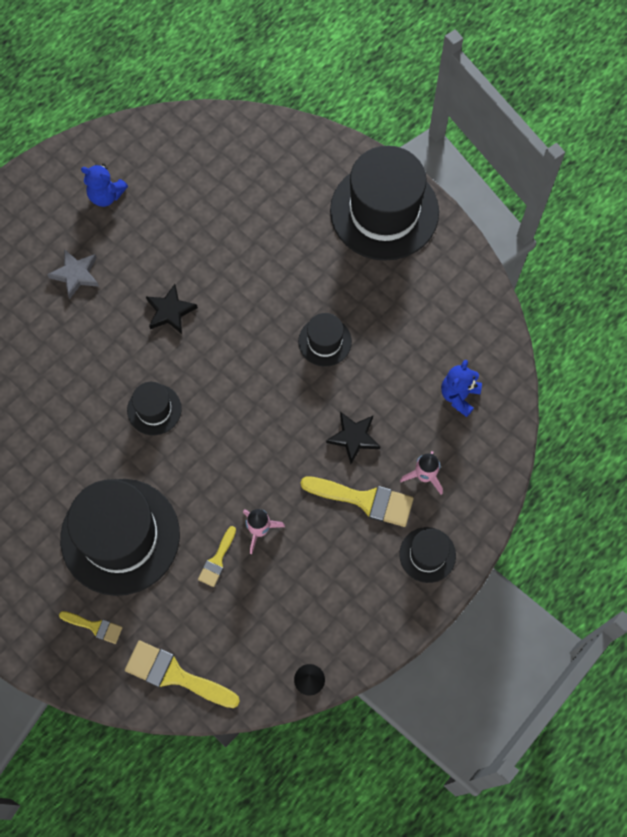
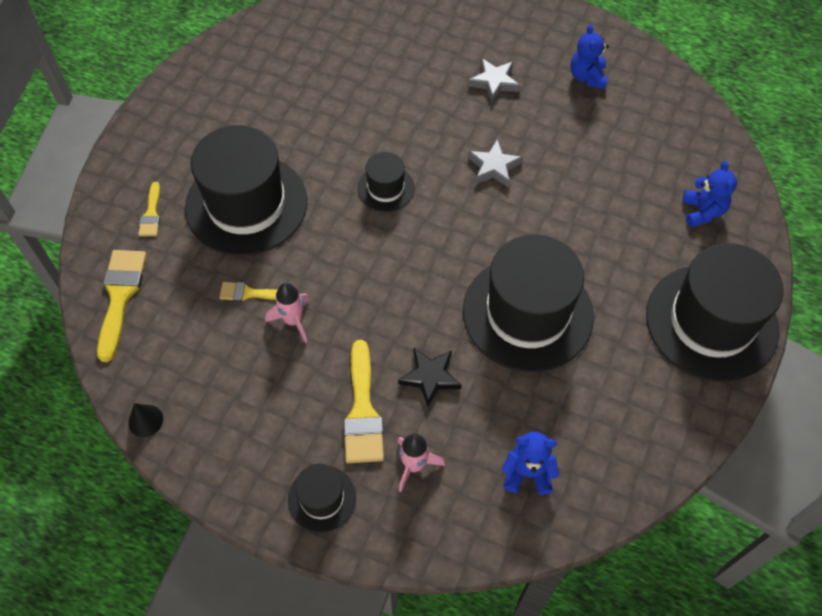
camera: 70 degrees right, 10 degrees down
black star [146,284,198,334] -> grey star [468,139,523,188]
black hat [298,313,352,367] -> black hat [463,234,594,372], size x2.12
none -> blue teddy bear [682,161,737,227]

